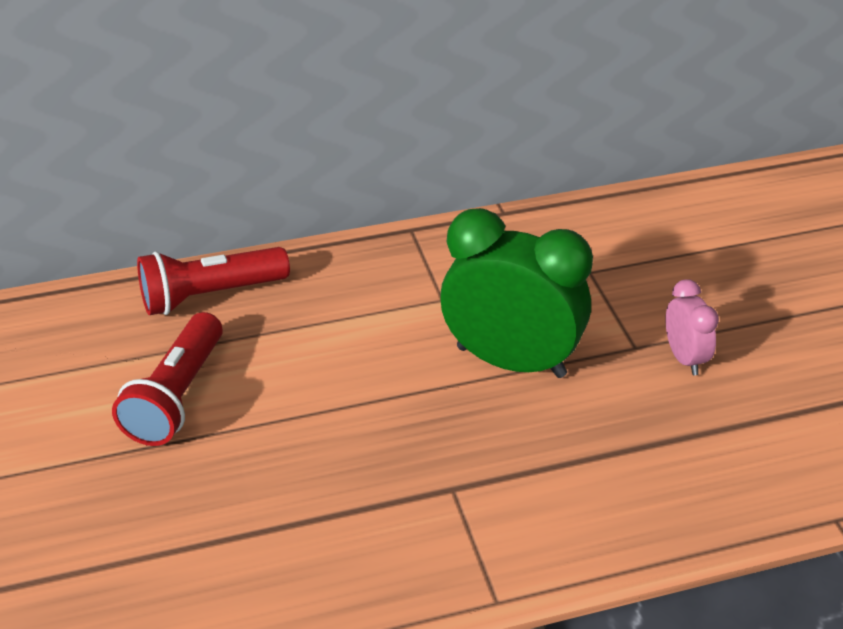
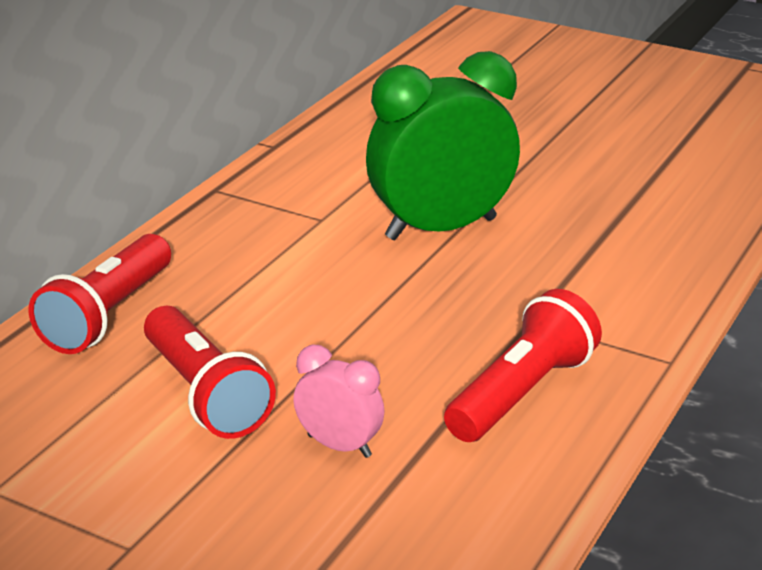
camera: 45 degrees left, 10 degrees down
pink clock [666,279,719,375] -> pink clock moved to [293,345,385,458]
none -> red flashlight [444,289,602,442]

